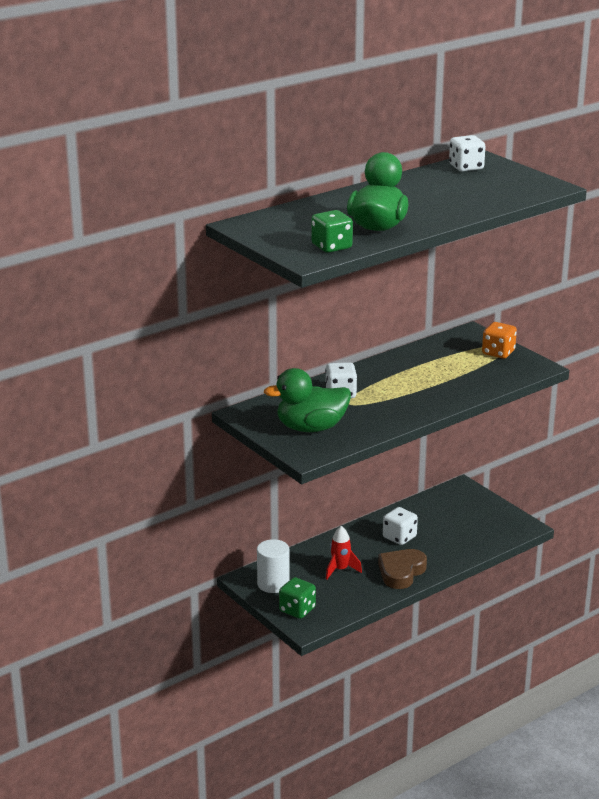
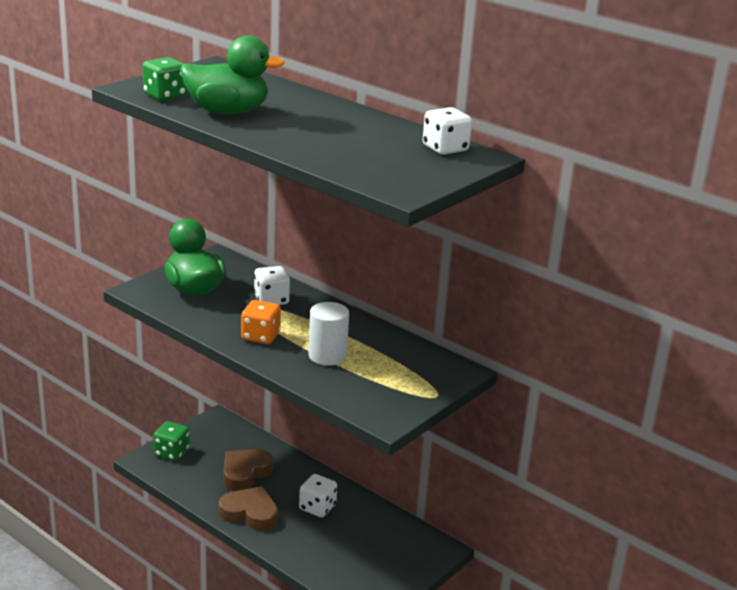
camera: 75 degrees right, 0 degrees up
white cylinder [257,539,290,593] -> white cylinder moved to [308,302,349,366]
red rocket [326,526,362,580] -> brown heart [224,449,274,491]
orange dice [482,322,517,359] -> orange dice moved to [241,300,281,344]

